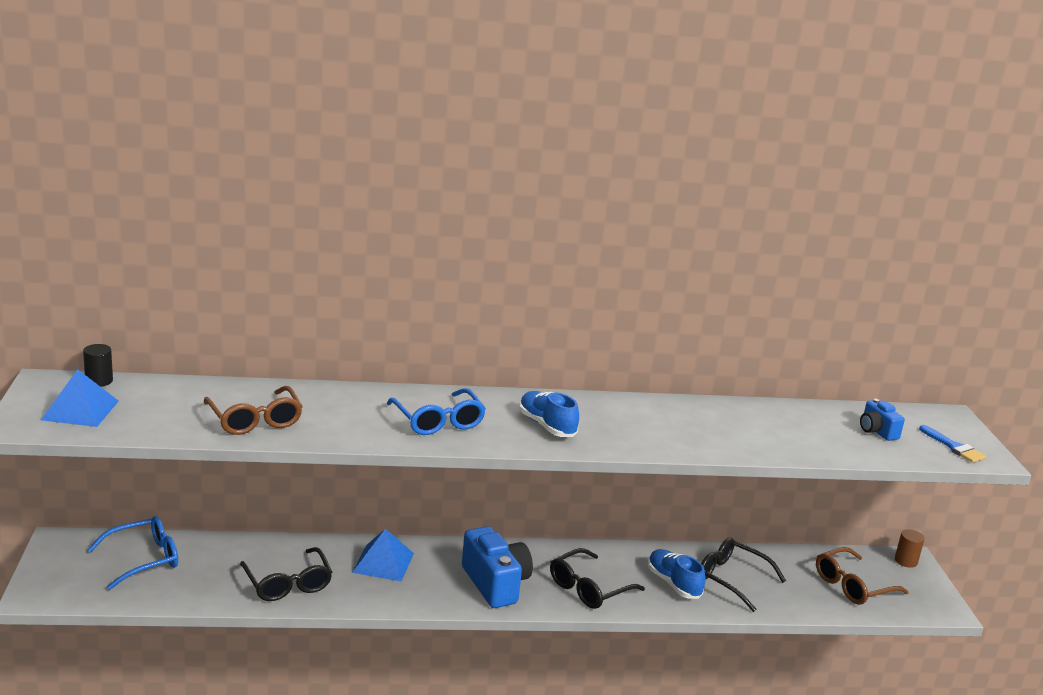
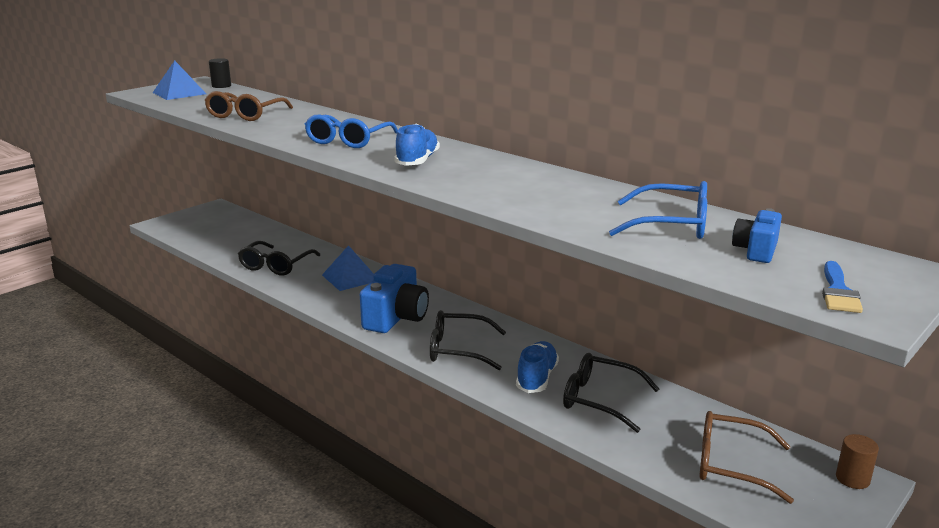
camera: 50 degrees right, 0 degrees up
blue glasses [87,516,178,590] -> blue glasses moved to [609,181,707,239]
black glasses [701,538,786,612] -> black glasses turned 60 degrees counterclockwise [563,353,659,433]

